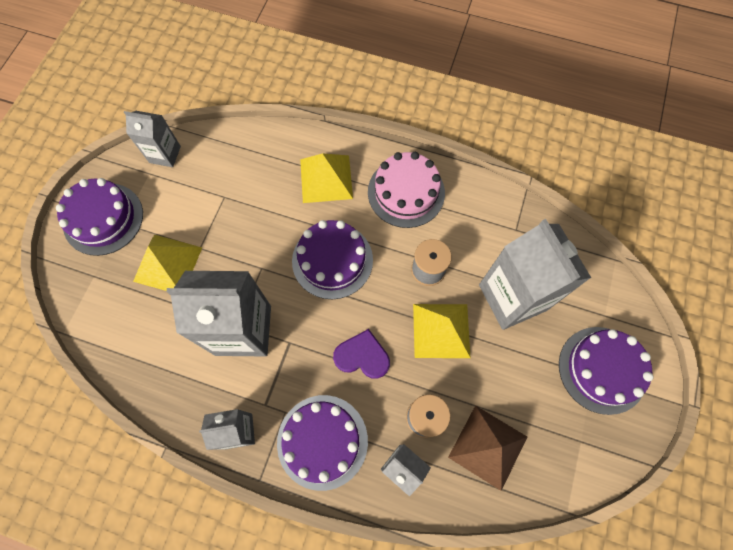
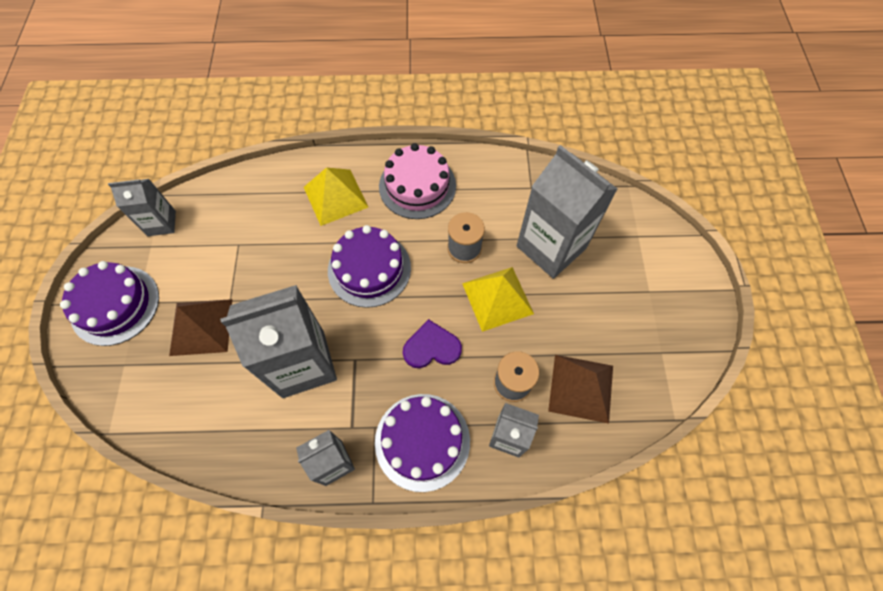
camera: 20 degrees left, 5 degrees down
yellow pyramid [133,235,202,291] -> brown pyramid [169,299,232,356]
purple cake [559,327,654,415] -> none

